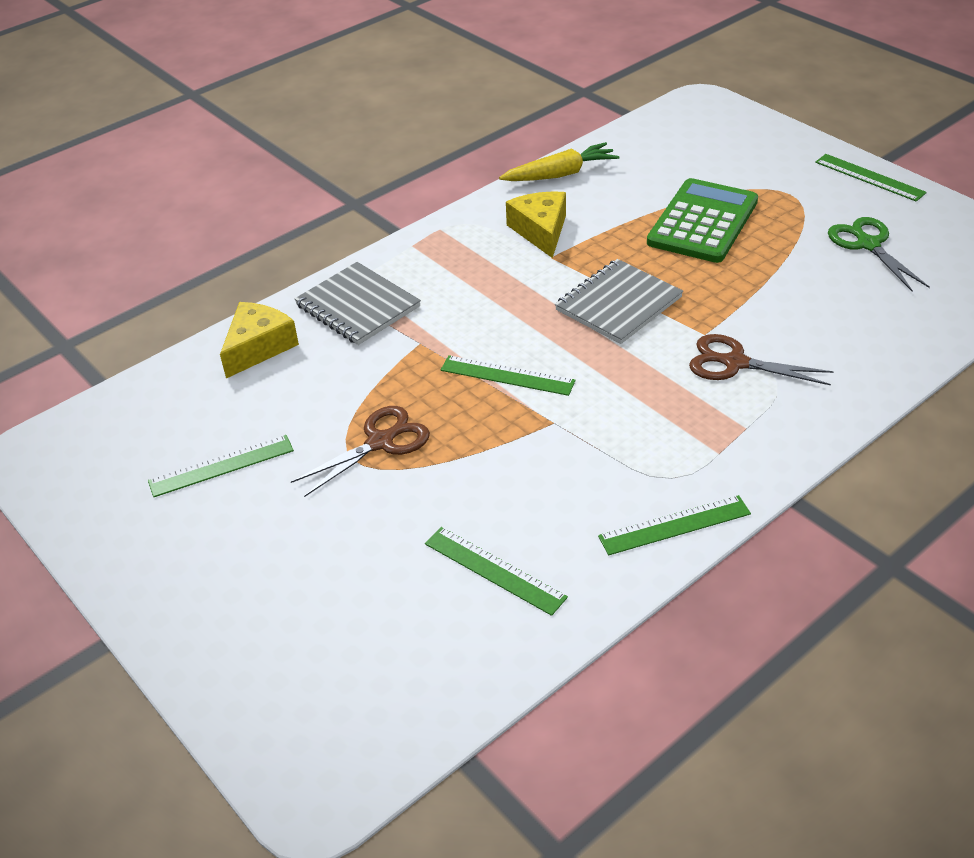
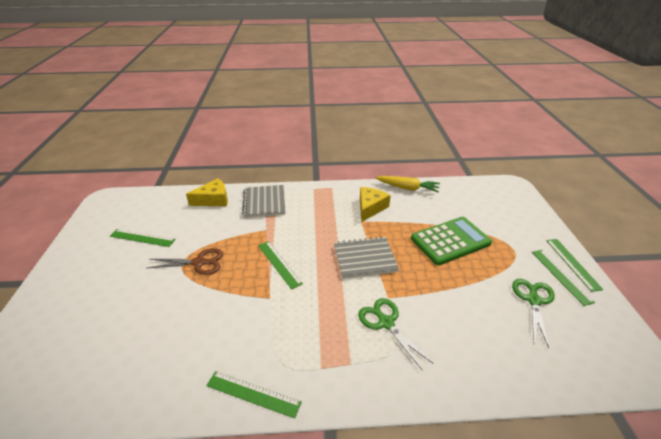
camera: 35 degrees right, 5 degrees down
green ruler [425,527,568,616] -> green ruler moved to [532,250,595,306]
brown scissors [689,334,834,386] -> green scissors [358,298,433,371]

